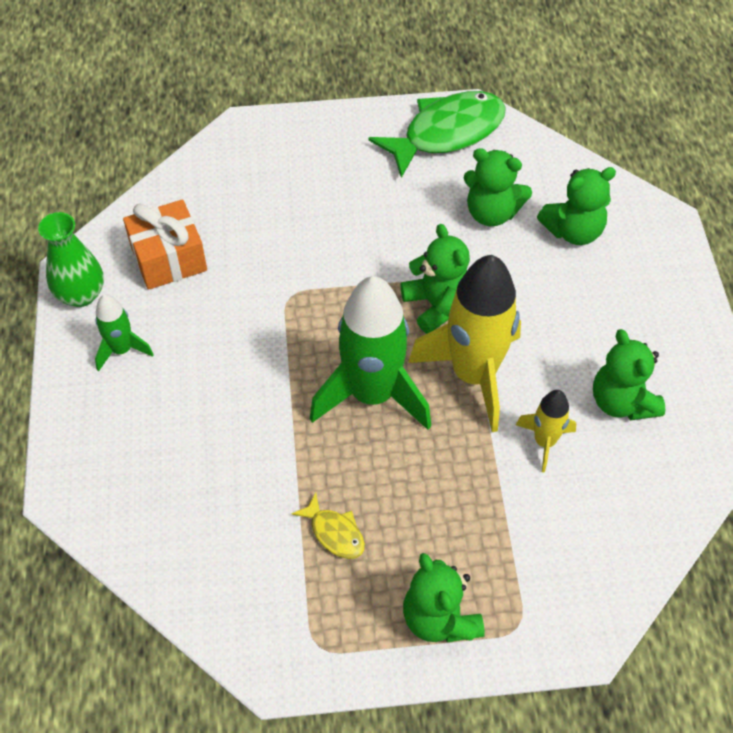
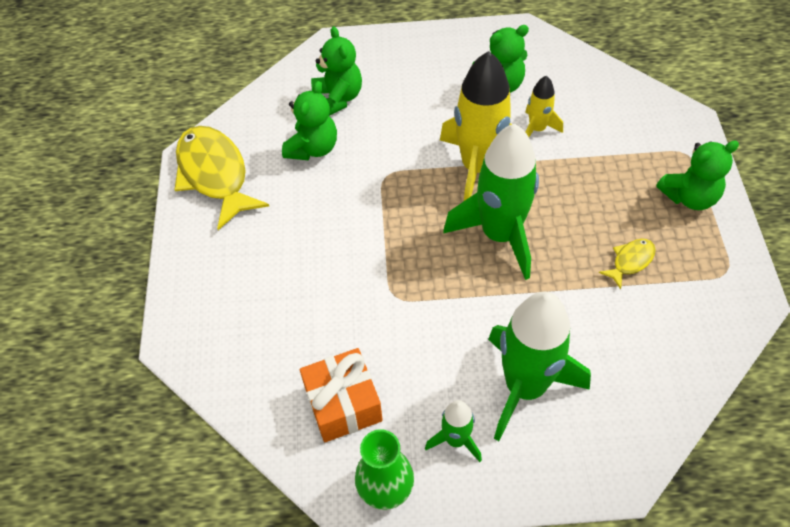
camera: 85 degrees left, 0 degrees up
green fish [368,91,506,178] -> yellow fish [174,126,269,230]
green teddy bear [401,224,470,333] -> none
none -> green rocket [488,292,591,441]

